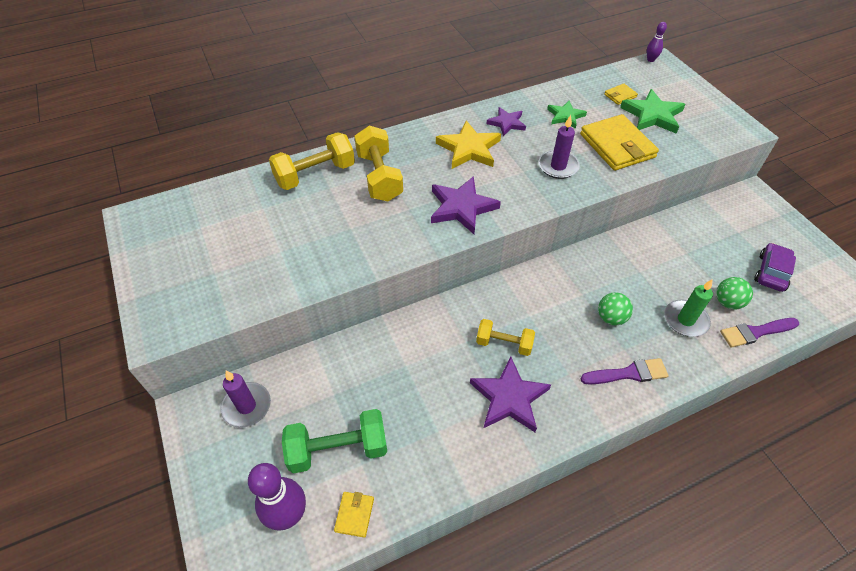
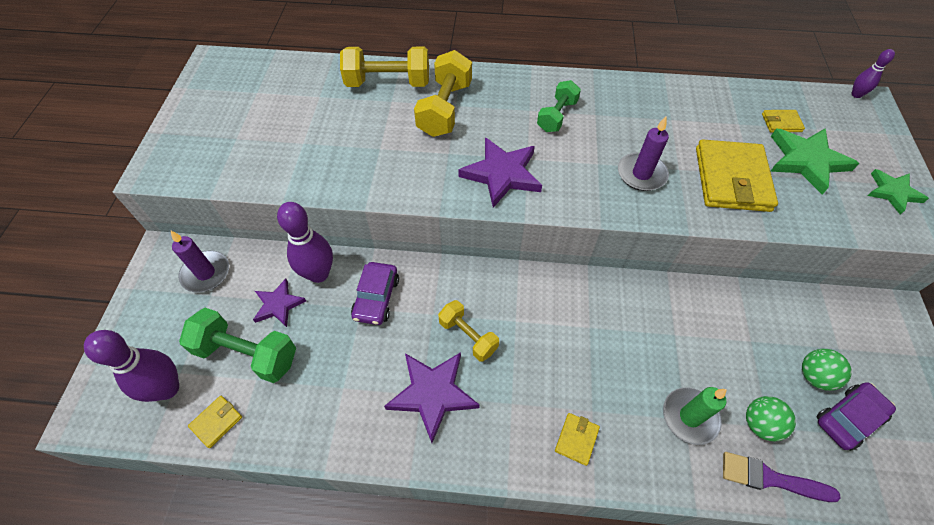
camera: 30 degrees right, 5 degrees up
yellow star [436,120,501,169] -> green dumbbell [537,80,581,132]
purple star [486,107,526,136] -> purple star moved to [253,278,306,327]
green star [547,100,587,129] -> green star moved to [867,169,929,214]
purple brush [580,358,669,384] -> yellow wallet [555,413,600,466]
green ball [598,292,633,326] -> green ball moved to [802,349,852,391]
none -> purple bowling pin [277,202,333,283]
none -> purple car [351,262,399,325]

